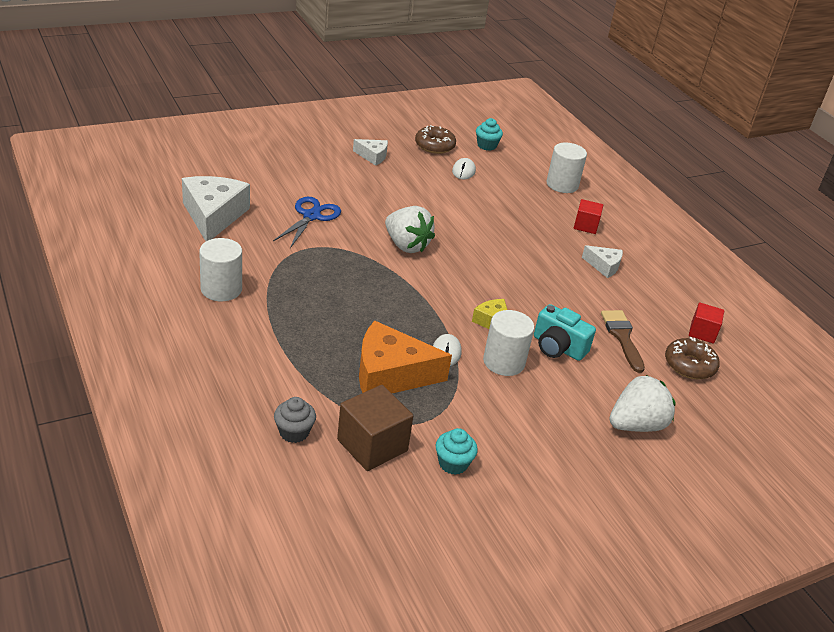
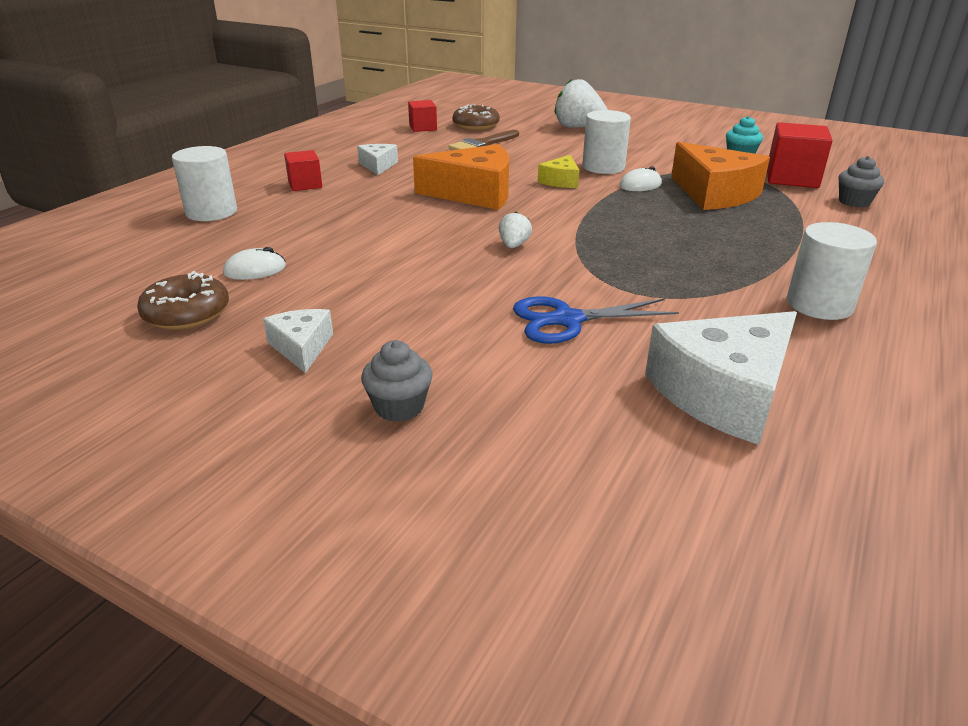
camera: 120 degrees left, 5 degrees down
brown cube [337,385,413,471] -> red cube [767,122,833,188]
white strawberry [385,206,435,253] -> white strawberry [499,212,532,248], size x0.49
turquoise cupcake [476,118,503,151] -> none
turquoise camera [534,304,596,361] -> none
none -> grey cupcake [361,340,433,422]
none -> orange cheese [413,144,509,210]

